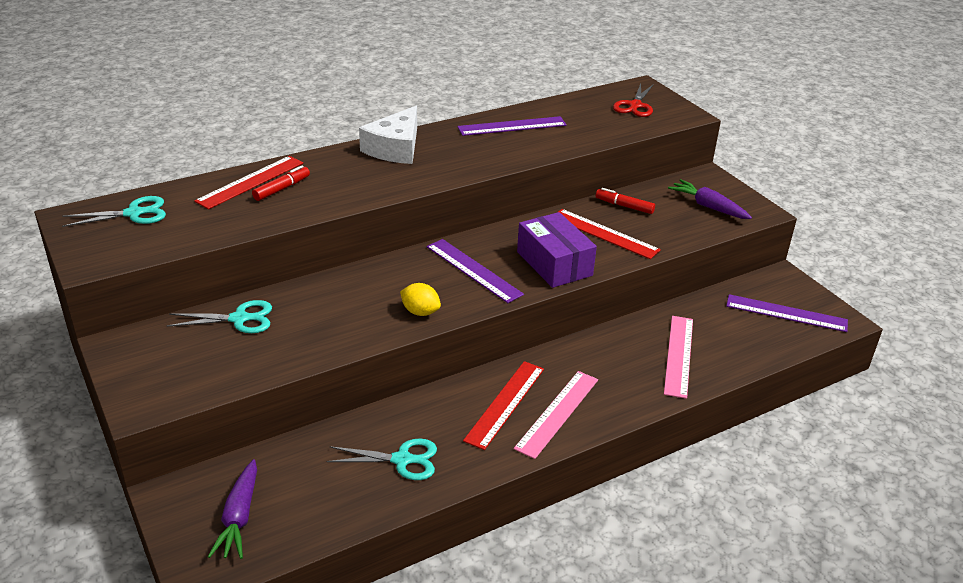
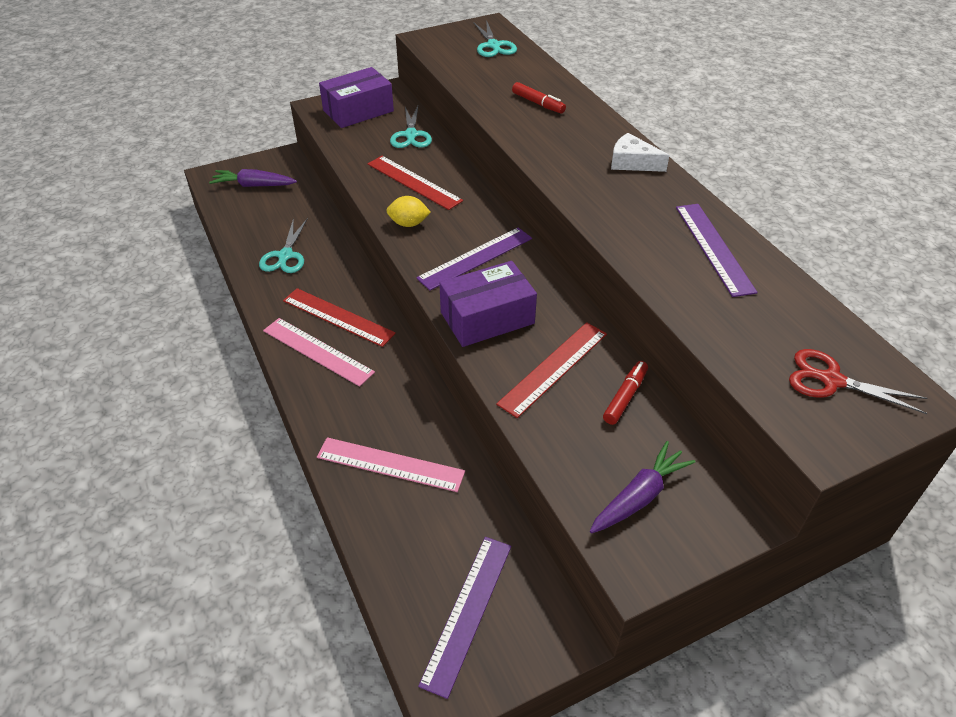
camera: 95 degrees right, 10 degrees up
red ruler [194,156,303,209] -> red ruler moved to [368,156,463,210]
white cheese [359,106,417,164] -> white cheese [611,133,670,172], size x0.65
yellow lemon [400,283,441,316] -> yellow lemon turned 60 degrees clockwise [386,196,431,227]
none -> purple box [319,67,394,128]

